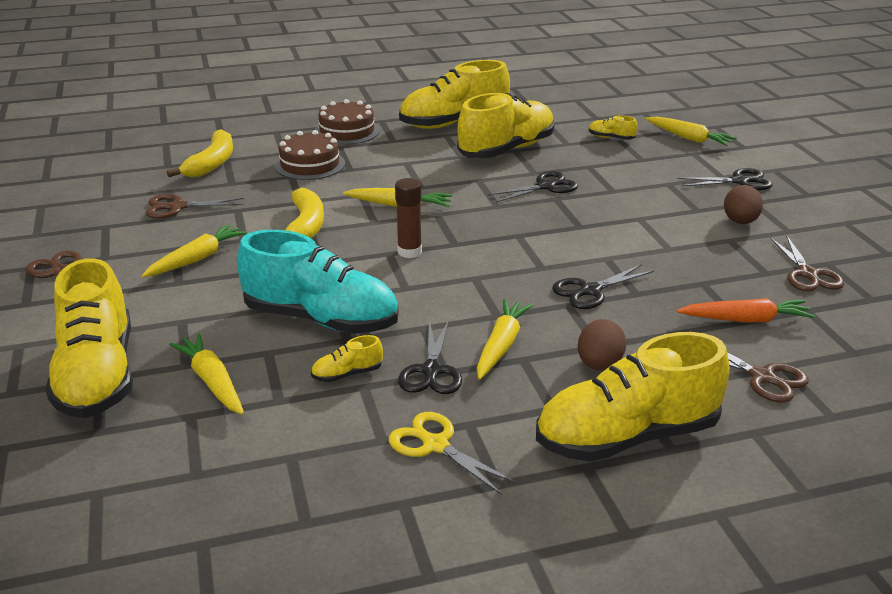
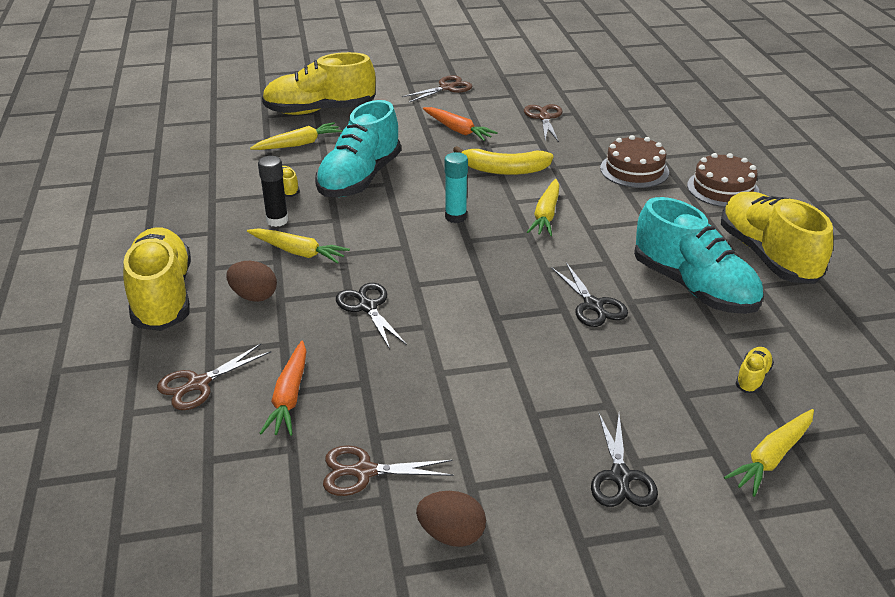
camera: 95 degrees right, 5 degrees up
yellow carrot [142,224,247,277] -> orange carrot [423,107,498,141]
yellow banana [167,129,233,177] -> none
yellow scissors [389,412,518,495] -> none
brown glue stick [395,178,422,258] -> turquoise glue stick [445,152,468,223]
black scissors [398,320,462,394] -> black glue stick [258,156,288,227]
yellow shoe [457,93,554,158] -> turquoise shoe [634,197,763,314]
brown egg [724,185,763,224] -> brown egg moved to [416,491,486,547]

